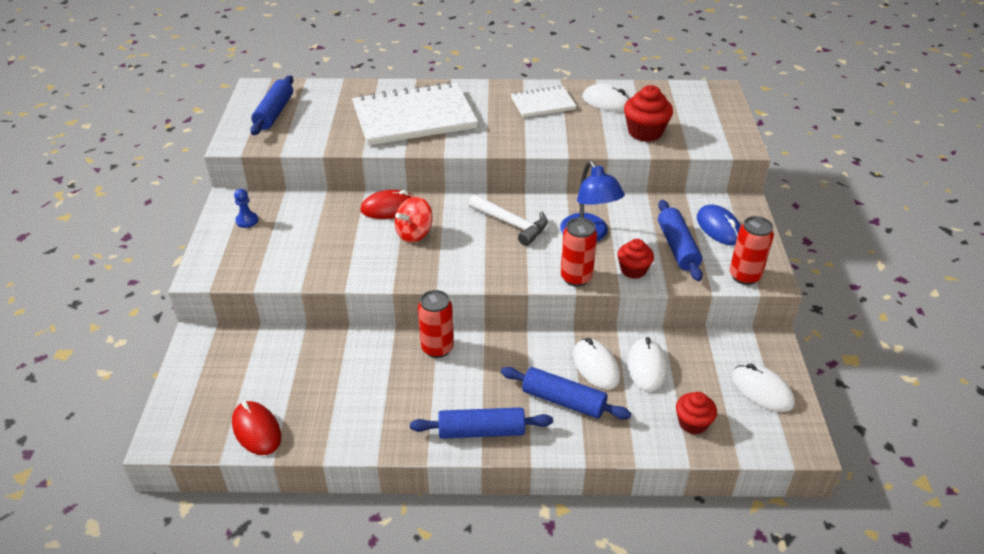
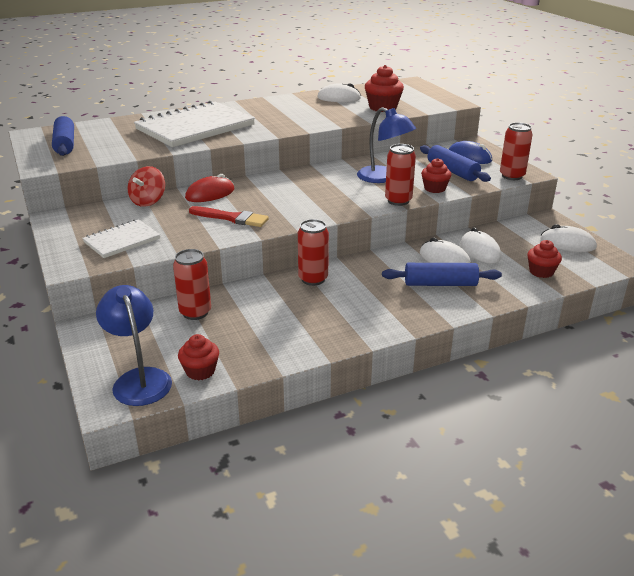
camera: 25 degrees left, 10 degrees down
red mouse [232,401,281,455] -> red cupcake [178,334,219,381]
blue pawn [234,189,258,228] -> none
red spinning top [395,197,433,243] -> red spinning top moved to [128,166,165,207]
blue rolling pin [410,407,553,439] -> none
white hammer [469,194,548,246] -> none
white notebook [511,86,576,117] -> white notebook moved to [82,219,160,258]
none -> blue lamp [96,285,172,406]
none -> red can [173,249,211,320]
none -> red brush [189,206,269,227]

